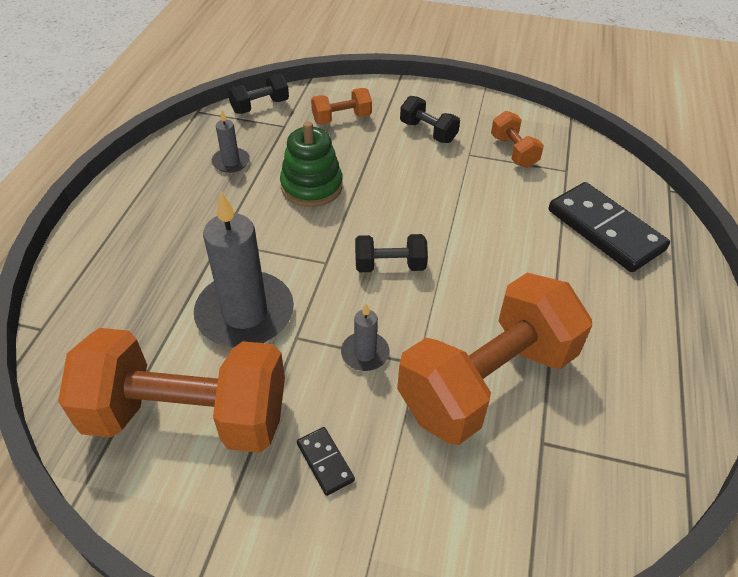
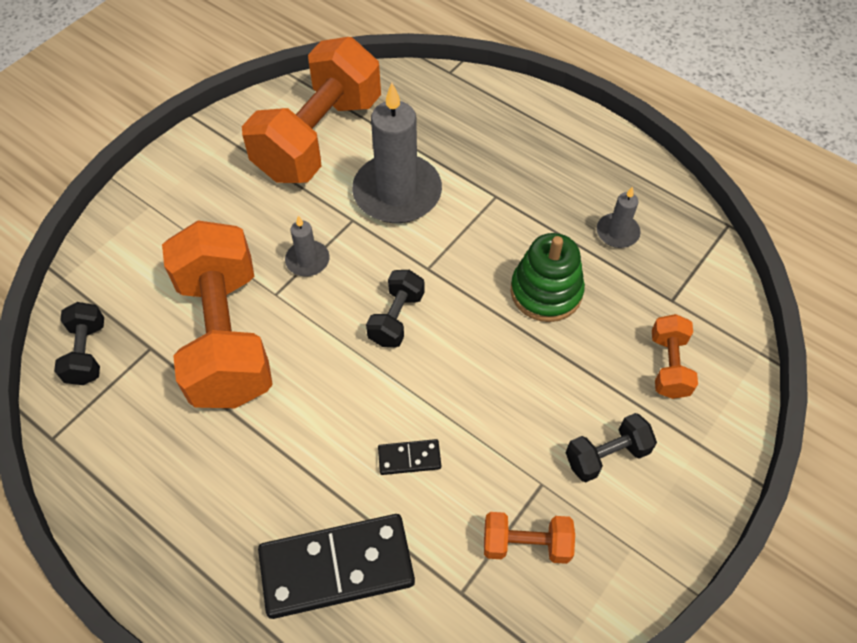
camera: 115 degrees right, 10 degrees up
black dumbbell [228,74,289,114] -> black dumbbell moved to [54,302,104,385]
black domino [297,427,355,496] -> black domino moved to [378,439,441,475]

